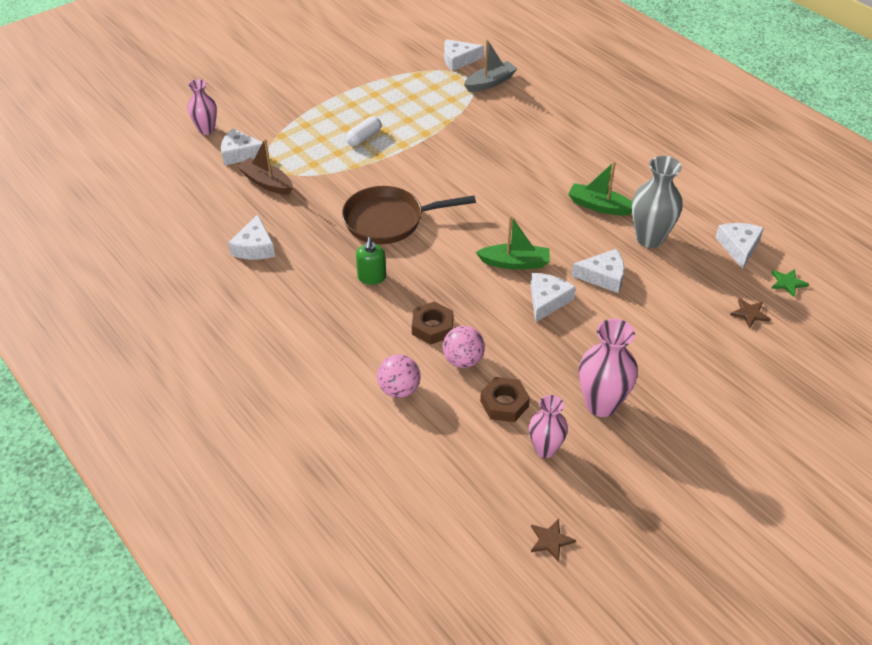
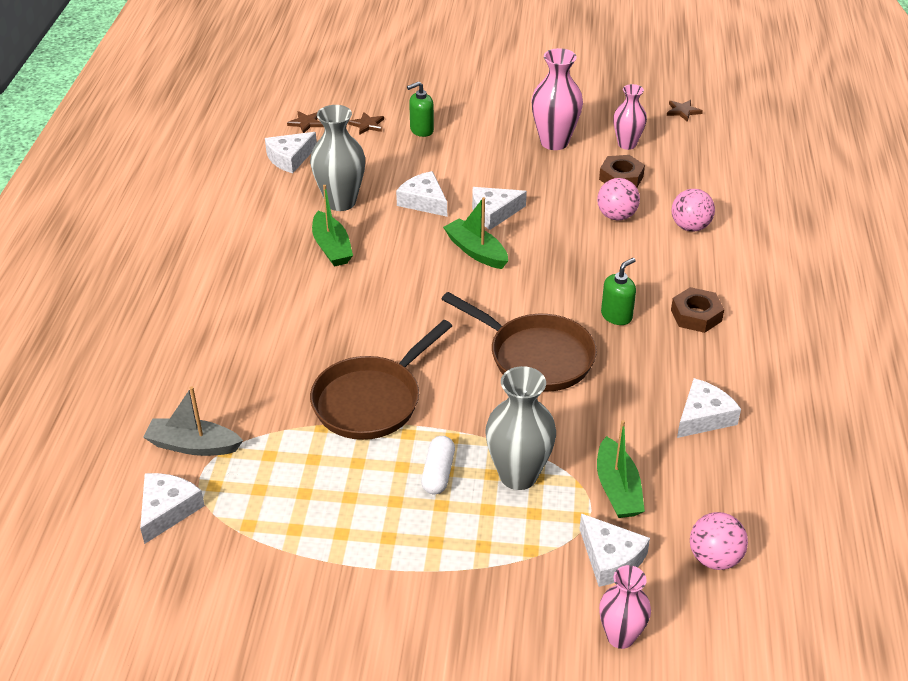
camera: 135 degrees left, 5 degrees down
brown boat [237,139,293,195] -> green boat [597,420,645,518]
white capsule [346,116,381,146] -> white capsule turned 75 degrees counterclockwise [421,436,455,494]
brown nut [412,301,453,345] -> brown nut moved to [671,287,724,333]
white cheese [444,39,484,71] -> white cheese turned 105 degrees counterclockwise [140,473,205,544]
green star [771,269,809,297] -> brown star [287,111,324,133]
none -> brown pan [310,320,452,440]
none -> green soap dispenser [407,81,434,137]
none -> grey vase [485,366,556,490]
none -> pink ball [690,512,748,570]

